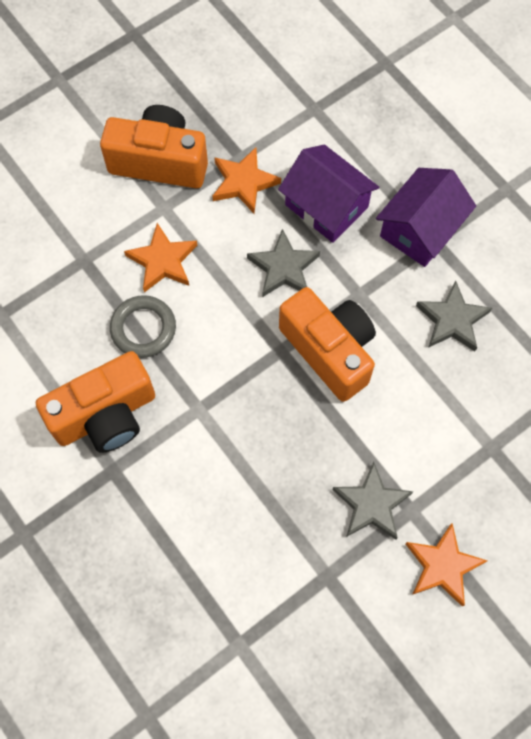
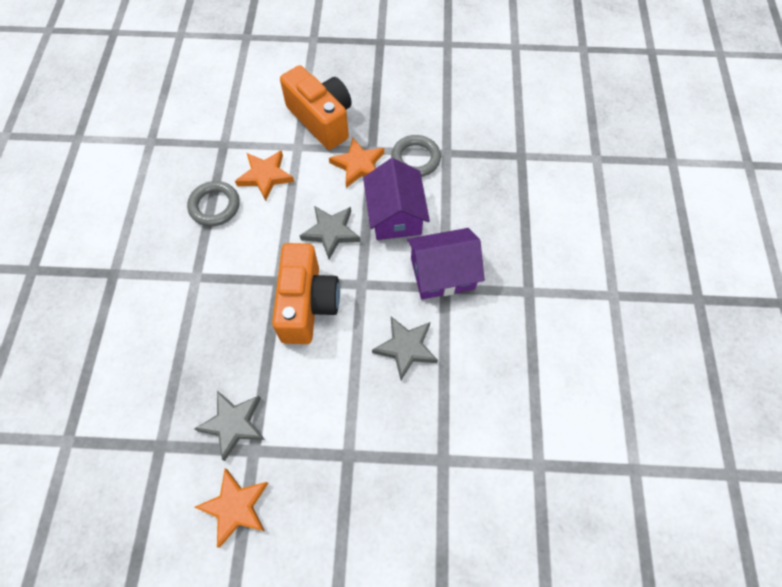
camera: 40 degrees right, 5 degrees down
orange camera [36,351,155,453] -> none
none -> grey ring [391,135,441,177]

